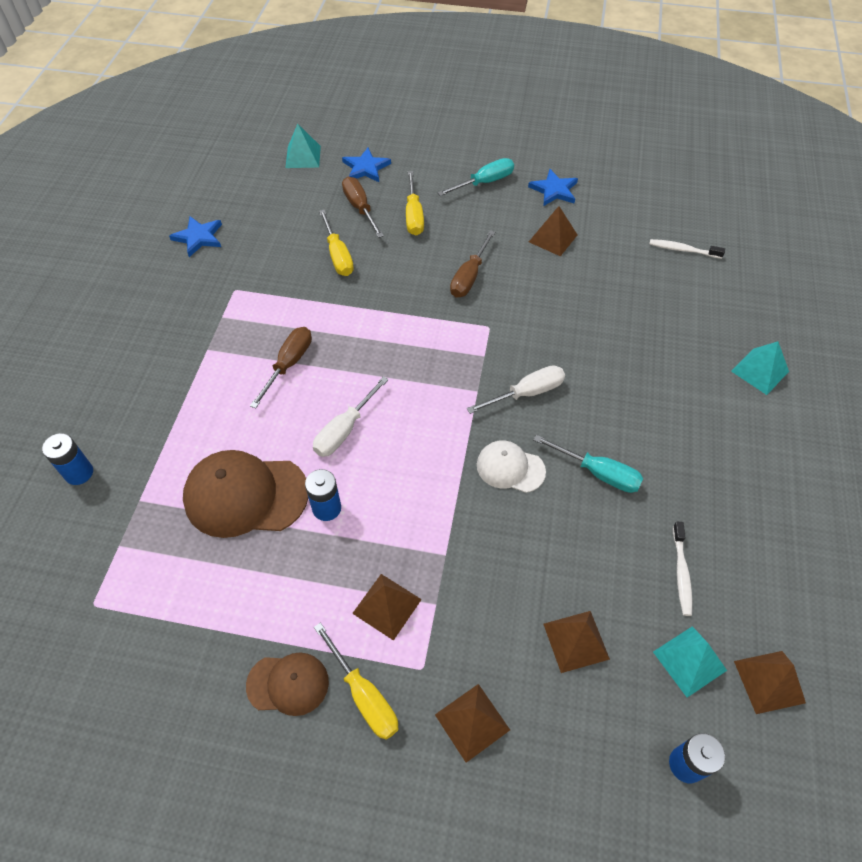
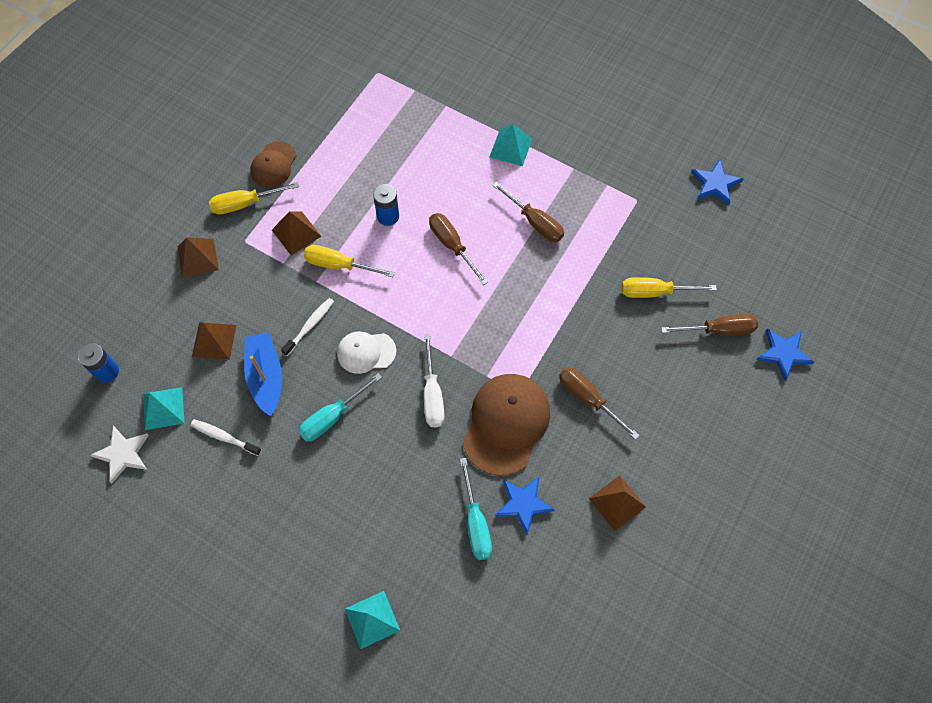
camera: 110 degrees right, 10 degrees up
blue battery [42,433,93,485] -> none
brown cap [183,450,308,538] -> brown cap moved to [463,374,550,476]
turquoise pyramid [285,124,321,168] -> turquoise pyramid moved to [490,124,532,166]
white screwdriver [313,376,389,457] -> brown screwdriver [429,213,488,285]
yellow screwdriver [406,171,424,235] -> yellow screwdriver moved to [304,245,395,277]
turquoise screwdriver [437,158,514,196] -> turquoise screwdriver moved to [460,458,492,560]
white cap [477,440,546,493] -> white cap turned 135 degrees counterclockwise [337,332,397,374]
blue star [528,169,578,206] -> blue star moved to [495,477,555,534]
white toothbrush [649,239,725,259] -> white toothbrush moved to [281,298,334,356]
brown pyramid [734,651,806,714] -> white star [90,426,149,483]
none -> blue boat [244,332,282,416]

